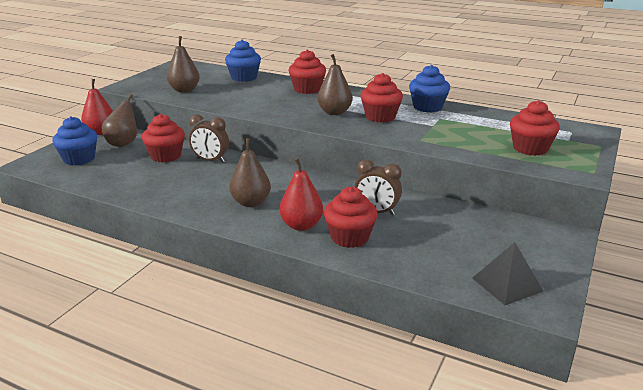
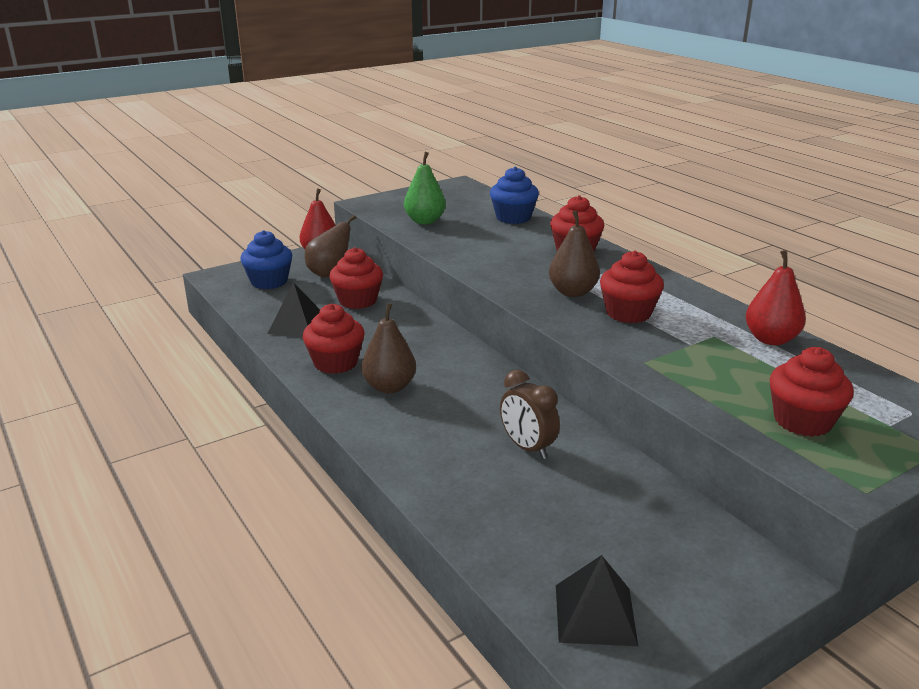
camera: 30 degrees right, 0 degrees up
brown pear [167,36,200,93] -> green pear [404,152,446,225]
brown clock [189,115,229,163] -> none
red pear [279,158,323,231] -> red pear moved to [746,250,806,345]
red cupcake [324,187,378,248] -> red cupcake moved to [303,304,365,374]
blue cupcake [409,65,450,113] -> none
none -> black pyramid [267,282,320,337]

